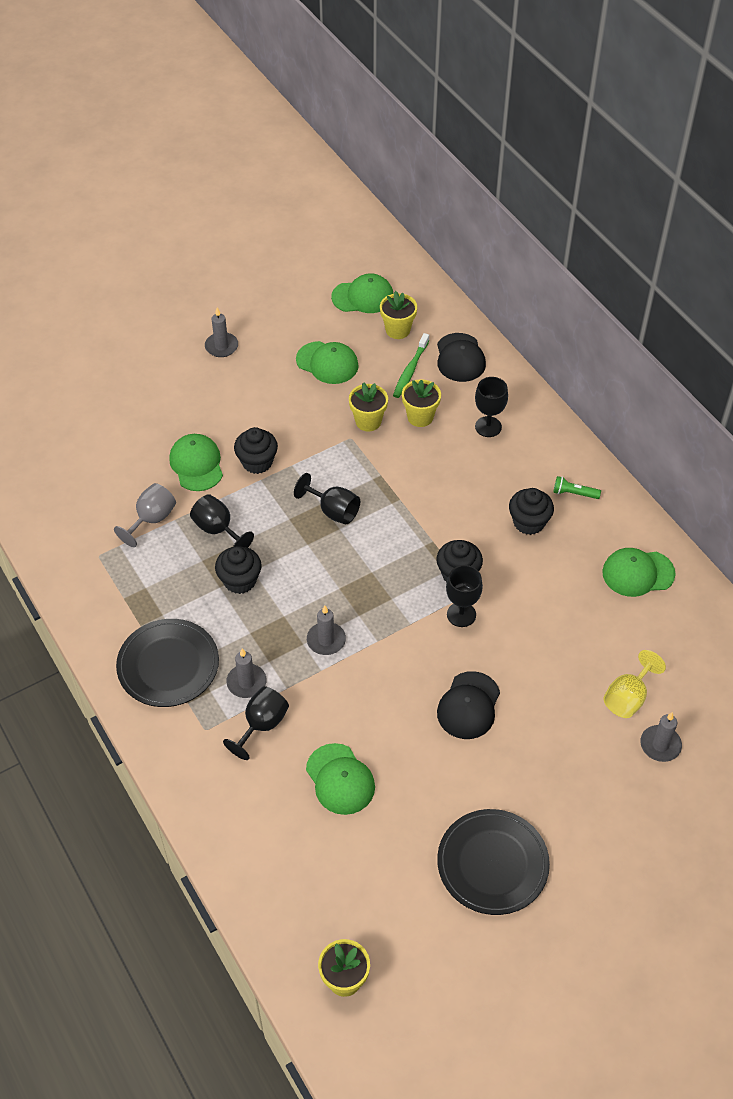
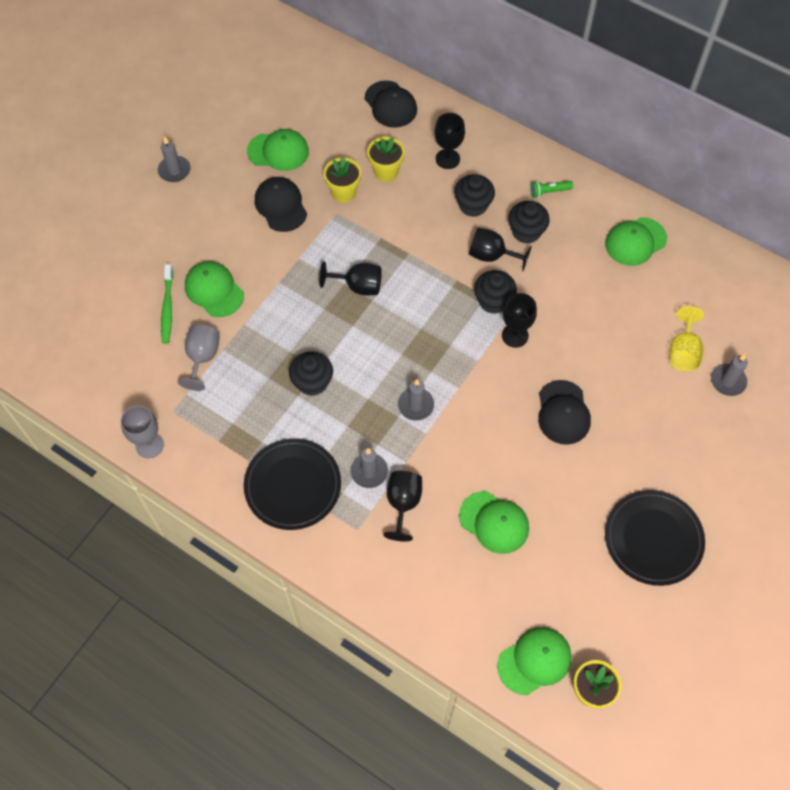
camera: 25 degrees left, 10 degrees up
black goblet [190,494,254,548] -> black goblet moved to [469,228,532,271]
black cupcake [234,427,278,474] -> black cupcake moved to [454,174,495,217]
green cap [331,273,394,313] -> green cap moved to [497,627,571,695]
yellow flower pot [380,291,417,339] -> none
green toothbrush [393,333,429,398] -> green toothbrush moved to [161,264,173,344]
none -> grey goblet [121,406,164,458]
none -> black cap [255,177,307,232]

